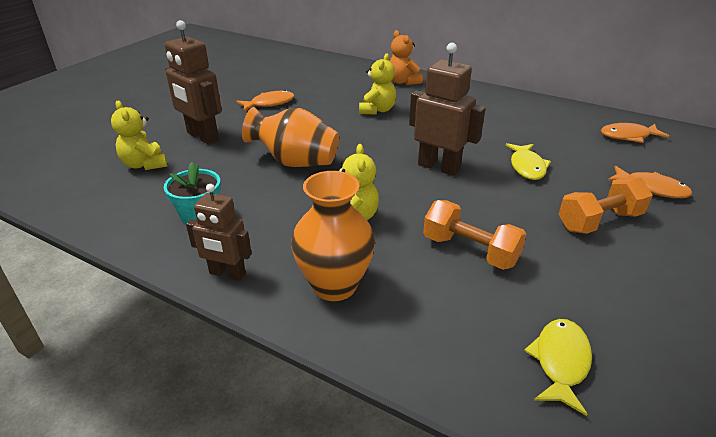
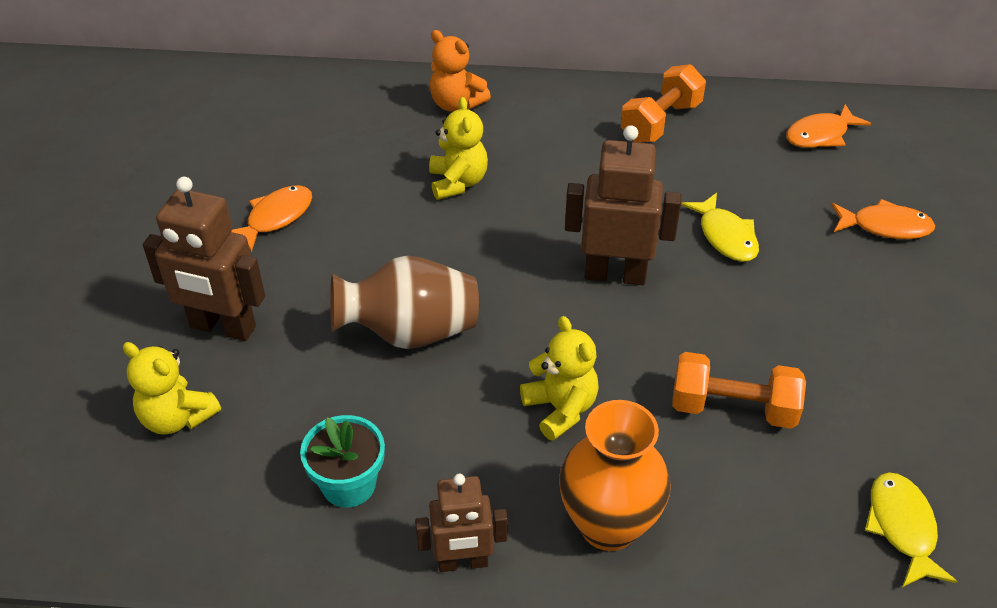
camera: 25 degrees left, 10 degrees up
orange vase [242,107,339,167] -> brown vase [330,255,479,349]
orange dumbbell [559,177,653,234] -> orange dumbbell moved to [621,64,706,143]

